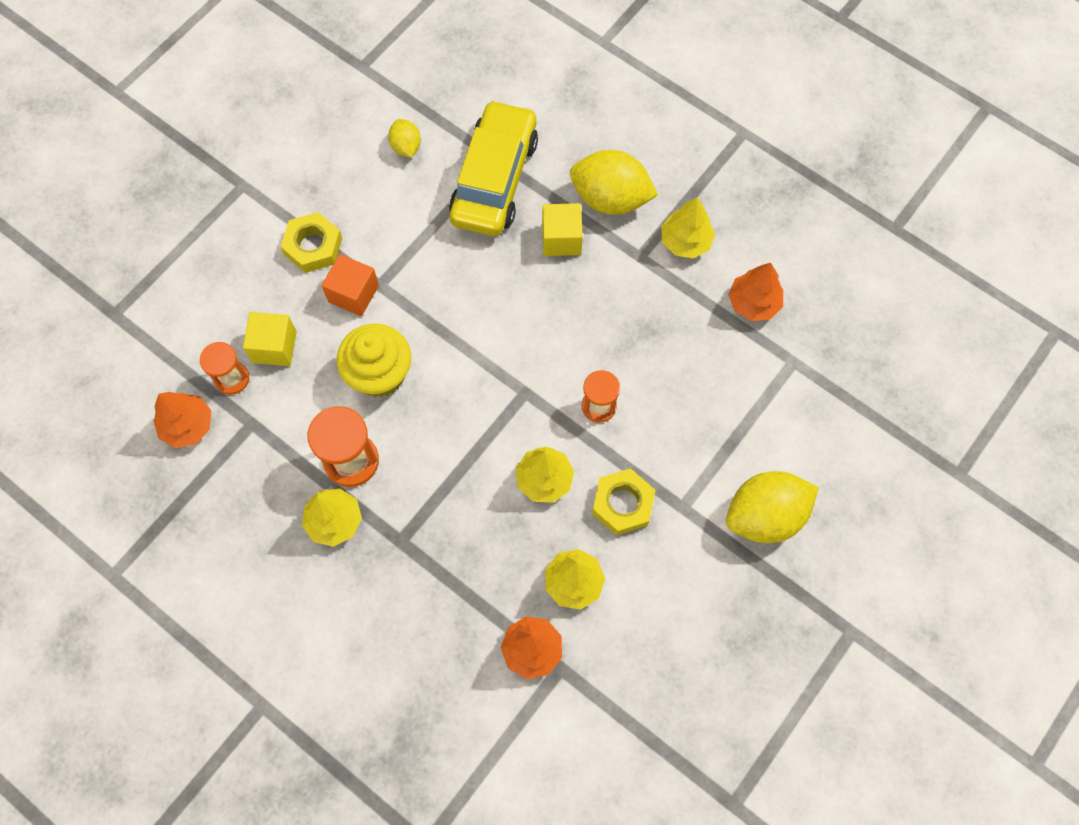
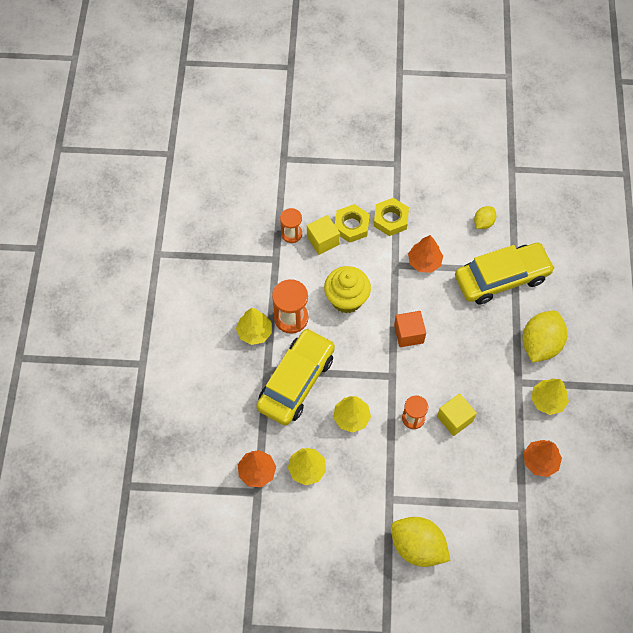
camera: 55 degrees right, 5 degrees down
orange tree [154,392,211,448] -> orange tree moved to [408,235,443,273]
orange cube [322,254,379,316] -> orange cube moved to [394,311,426,347]
yellow cube [542,203,583,256] -> yellow cube moved to [437,393,477,436]
yellow lemon [570,150,658,215] -> yellow lemon turned 45 degrees clockwise [522,311,567,363]
yellow nut [592,468,655,535] -> yellow nut moved to [335,204,370,243]
none -> yellow car [256,328,335,426]

